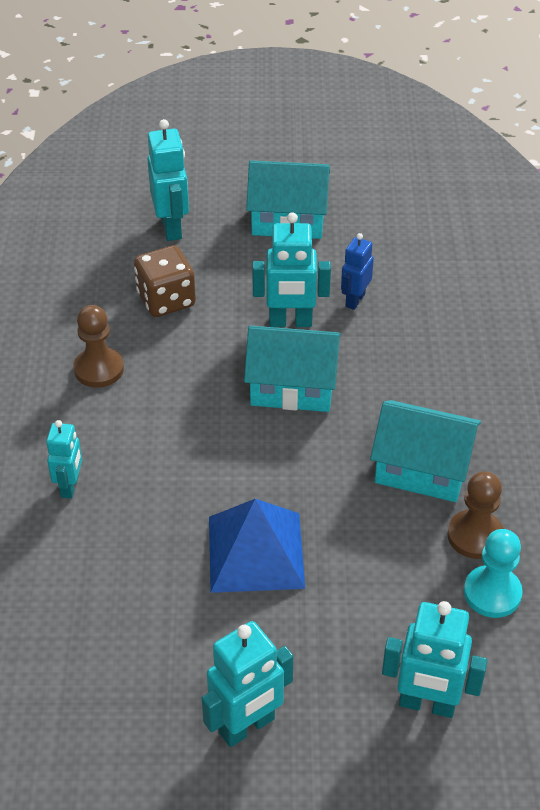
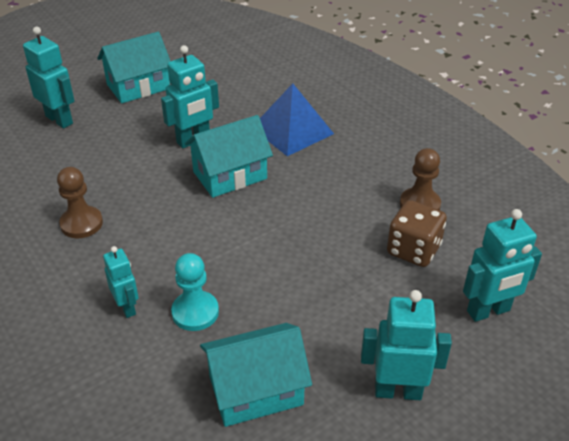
camera: 35 degrees left, 5 degrees down
brown dice [134,245,196,317] -> brown dice moved to [387,200,447,267]
turquoise robot [202,621,294,747] -> turquoise robot turned 105 degrees counterclockwise [361,290,452,400]
blue pyramid [209,499,305,593] -> blue pyramid moved to [260,83,334,156]
blue robot [341,233,374,310] -> none
turquoise house [370,400,481,502] -> turquoise house moved to [200,323,312,427]
turquoise pawn [464,529,523,618] -> turquoise pawn moved to [171,253,219,331]

